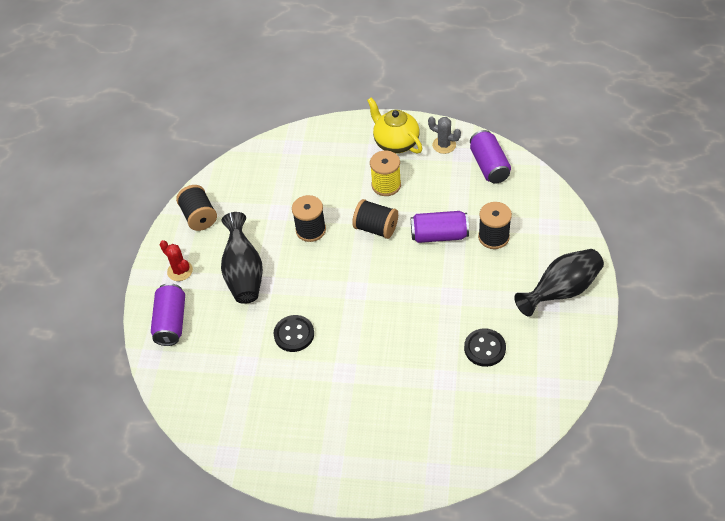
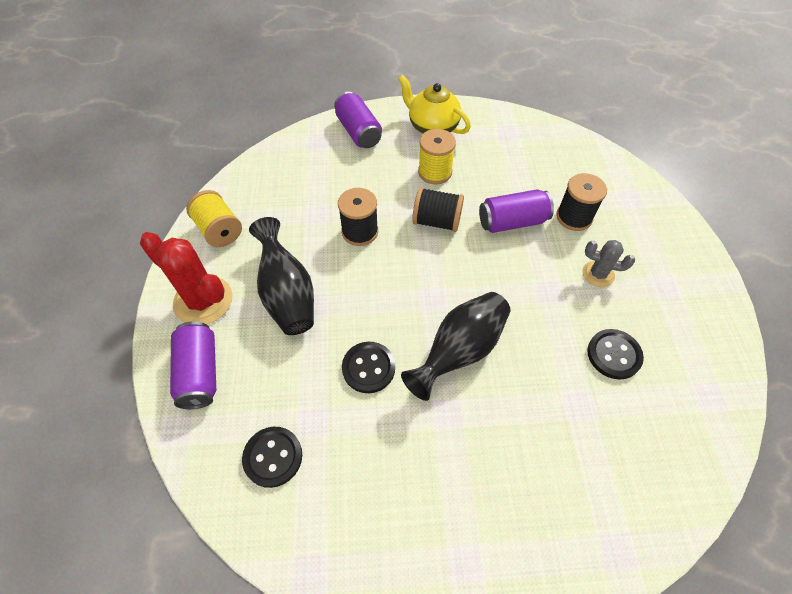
camera: 15 degrees left, 5 degrees up
red cactus [160,240,193,281] -> red cactus [140,232,233,324], size x1.77
black spool [176,185,217,231] -> yellow spool [186,190,242,247]
grey cactus [428,116,461,154] -> grey cactus moved to [583,240,635,287]
purple can [470,130,511,184] -> purple can moved to [334,92,382,148]
black vase [514,249,604,317] -> black vase moved to [401,292,511,401]
none -> black button [242,427,302,488]

